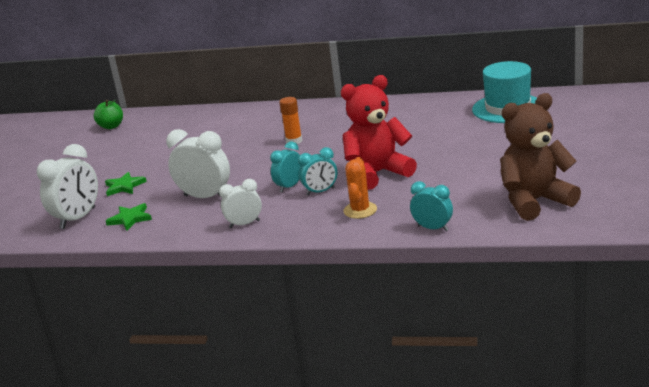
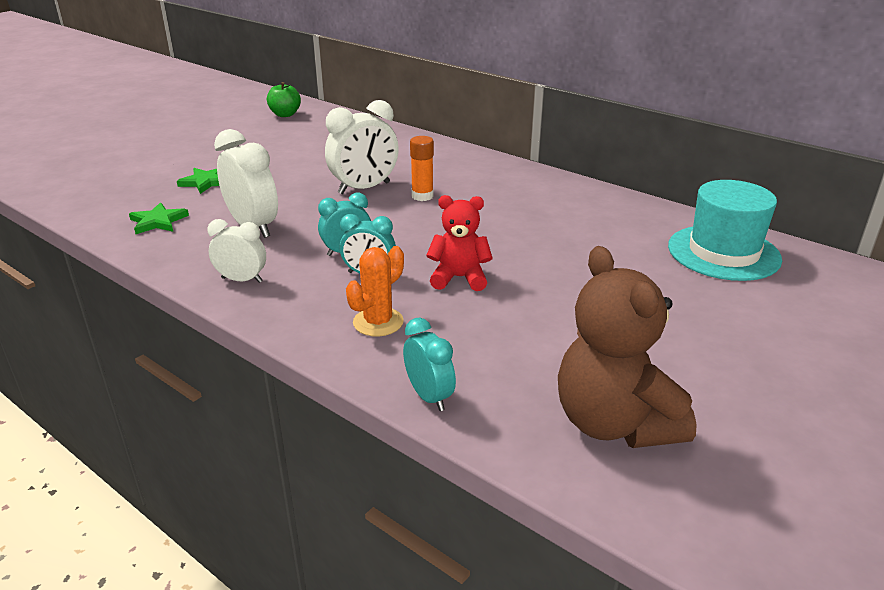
camera: 25 degrees right, 5 degrees up
white clock [37,144,98,229] -> white clock moved to [325,100,399,194]
red teddy bear [341,75,417,190] -> red teddy bear [426,195,493,291], size x0.60
brown teddy bear [500,93,581,221] -> brown teddy bear turned 120 degrees counterclockwise [558,246,697,448]

